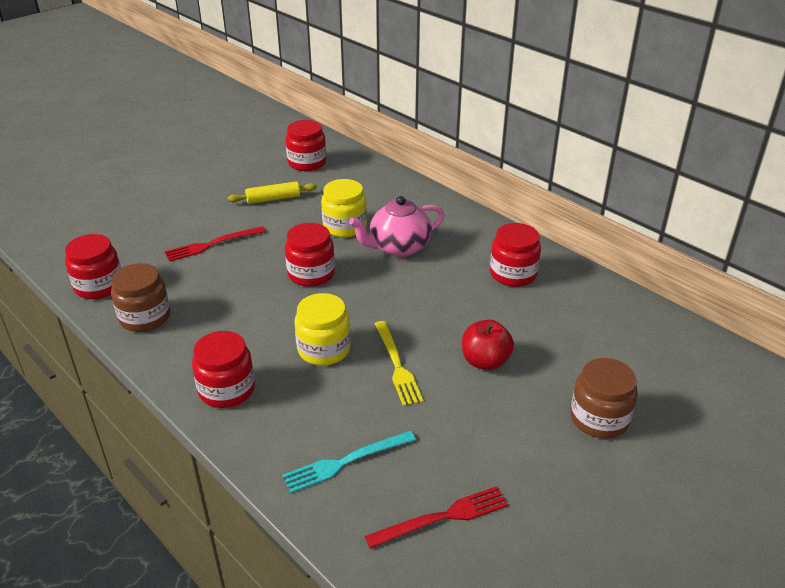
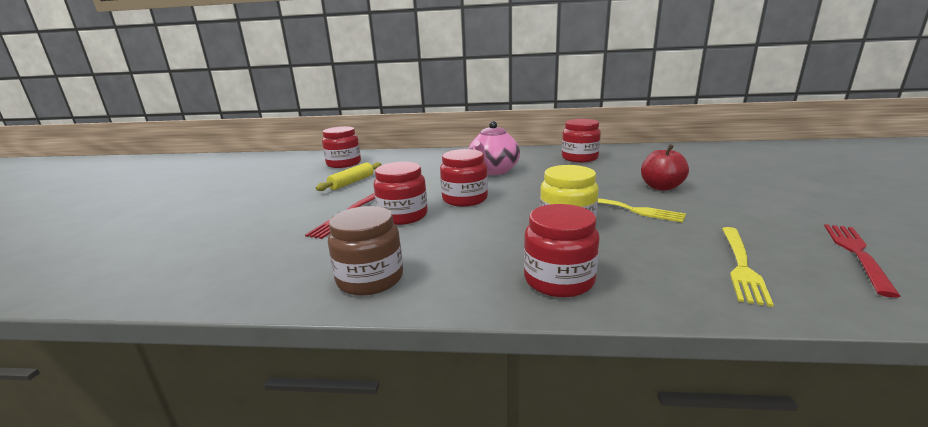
camera: 40 degrees left, 15 degrees down
red jar [65,234,121,299] -> red jar moved to [374,162,428,225]
turquoise fork [282,431,416,493] -> yellow fork [722,227,774,307]
yellow jar [321,179,367,237] -> none
brown jar [571,358,638,439] -> none

